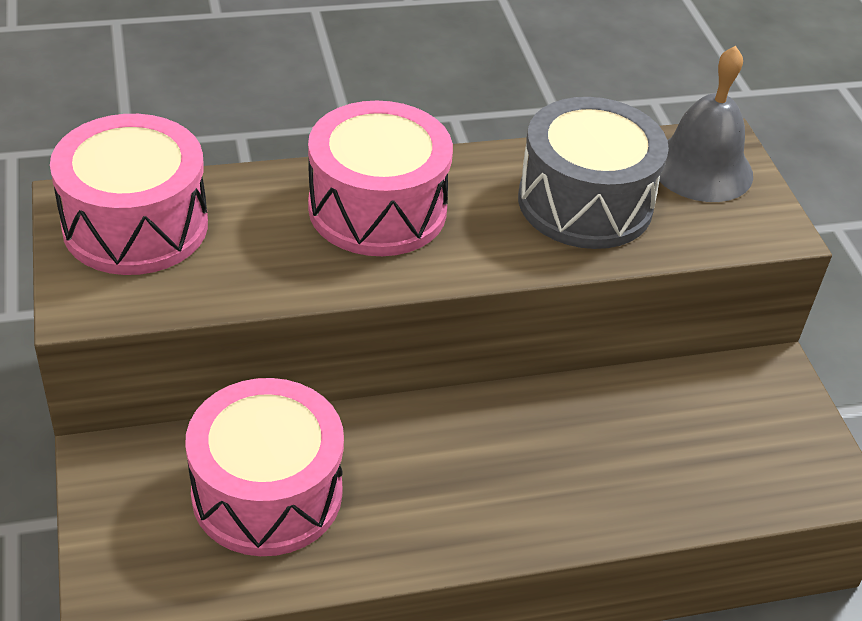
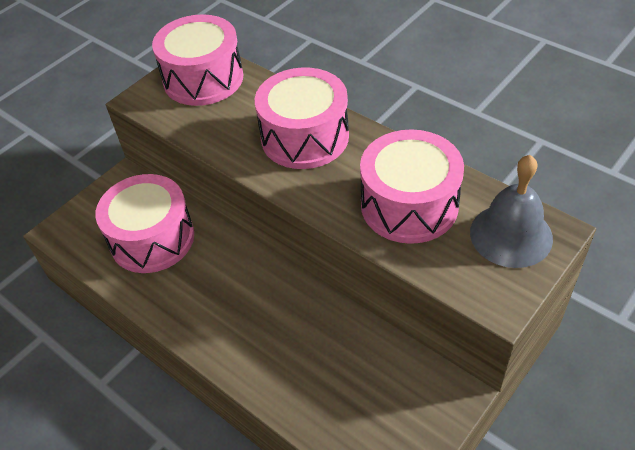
camera: 60 degrees right, 5 degrees up
grey drum [518,97,669,249] -> pink drum [360,129,464,244]

